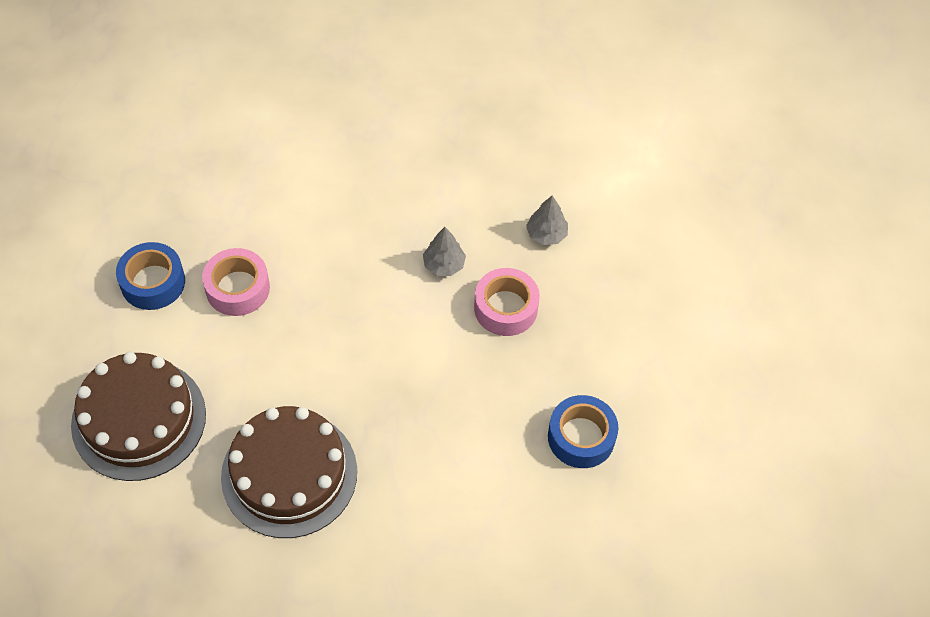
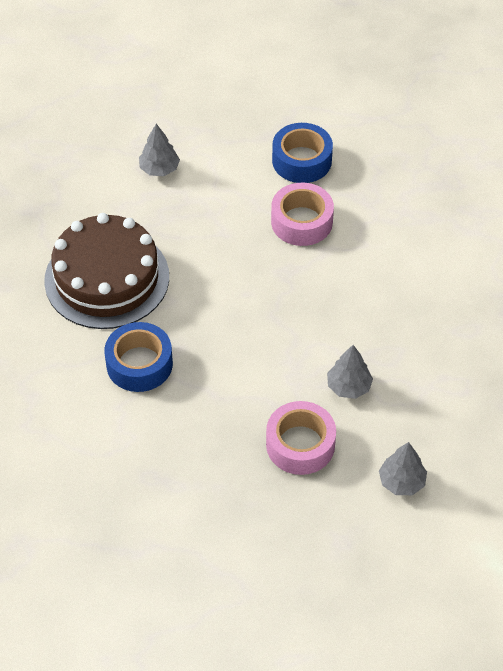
camera: 90 degrees right, 5 degrees down
brown cake [71,352,206,481] -> grey tree [139,124,180,176]
blue tape [548,395,618,468] -> blue tape moved to [104,322,173,392]

